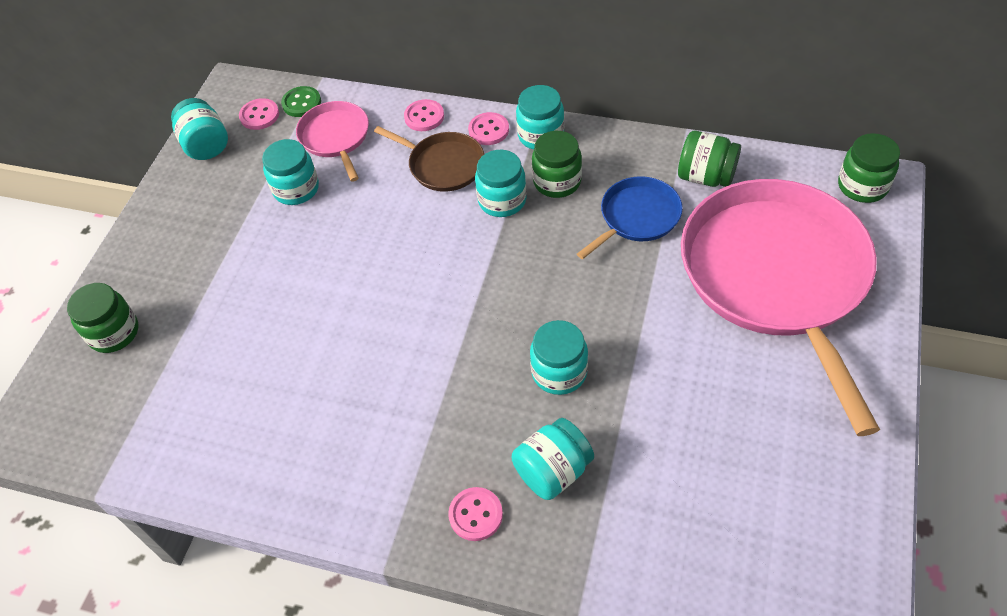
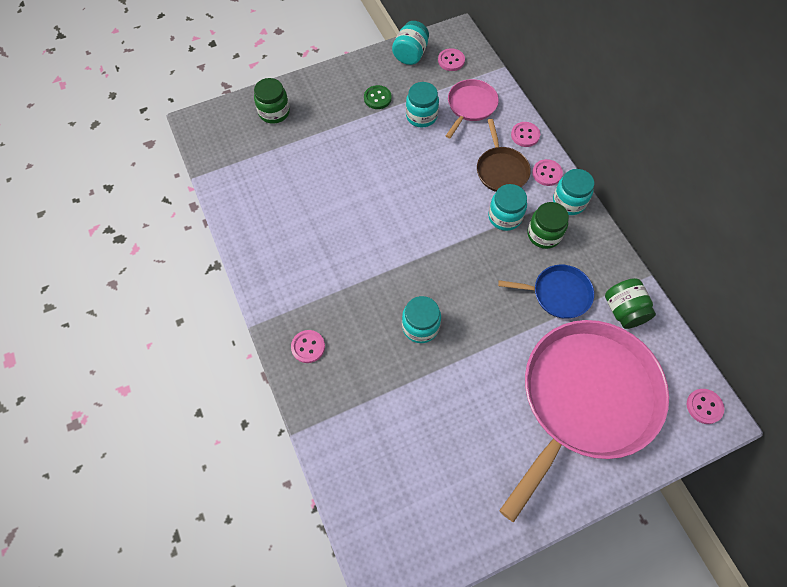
camera: 45 degrees right, 10 degrees up
green button [281,86,321,117] -> green button moved to [364,85,392,109]
turquoise jar [512,418,594,500] -> none
green jar [838,133,900,203] -> pink button [687,389,724,424]

